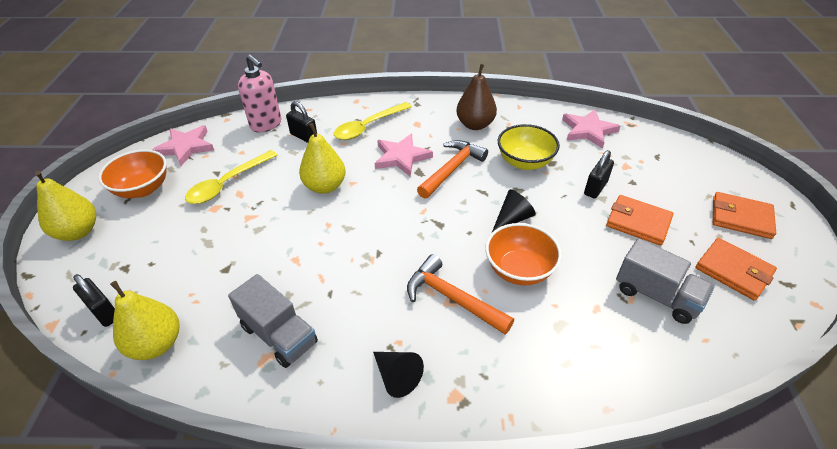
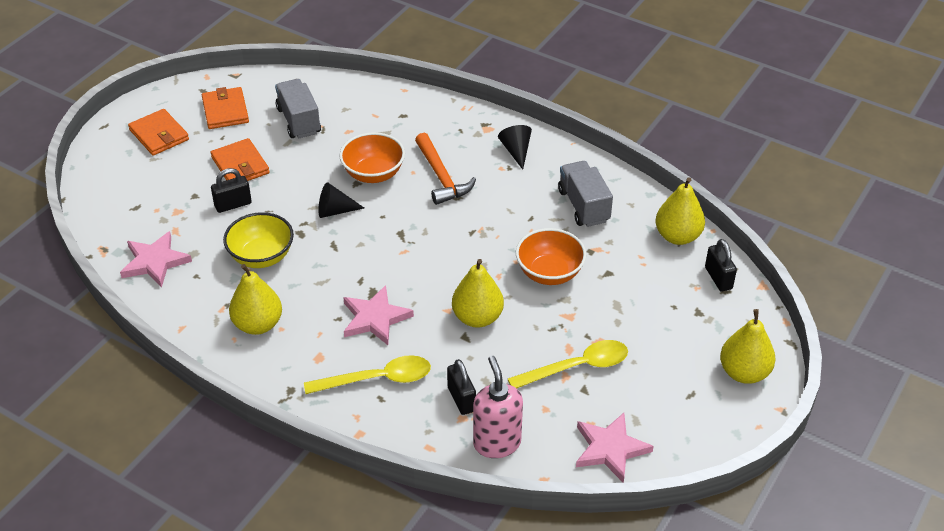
camera: 150 degrees left, 0 degrees up
orange bowl [98,149,167,198] -> orange bowl moved to [516,228,586,285]
orange hammer [417,140,488,199] -> none
brown pear [456,64,497,130] -> yellow pear [229,264,282,335]

